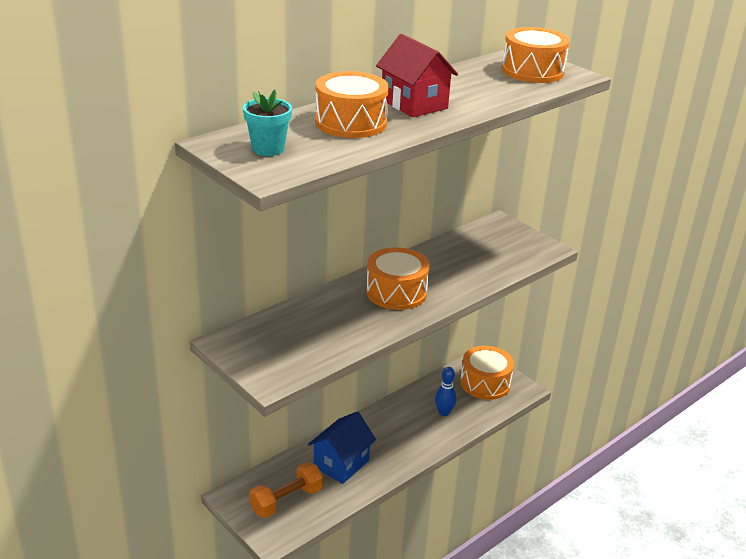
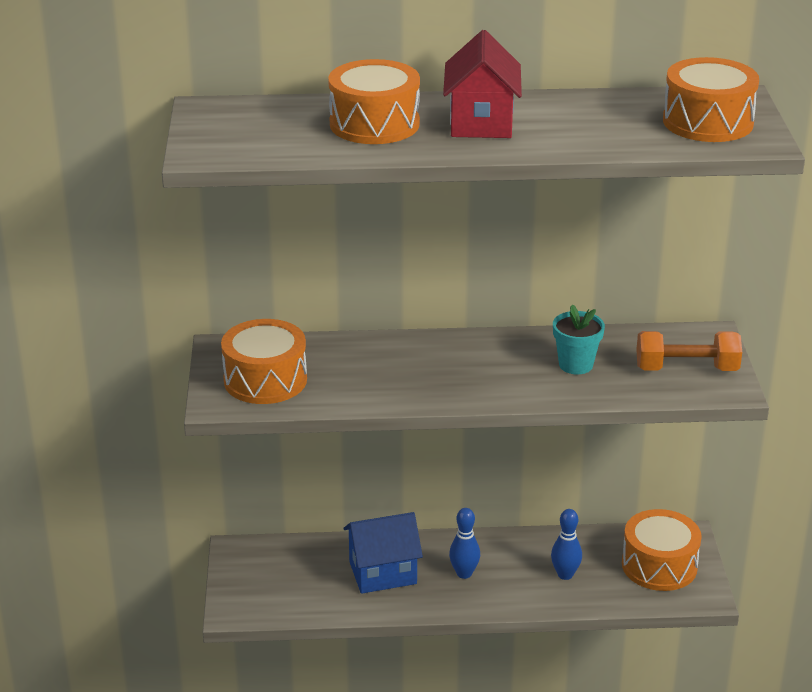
camera: 40 degrees right, 0 degrees up
turquoise flower pot [243,89,292,156] -> turquoise flower pot moved to [553,304,605,374]
orange dumbbell [249,462,323,518] -> orange dumbbell moved to [636,331,742,371]
orange drum [366,247,430,310] -> orange drum moved to [221,319,307,404]
none -> blue bowling pin [449,508,480,579]

